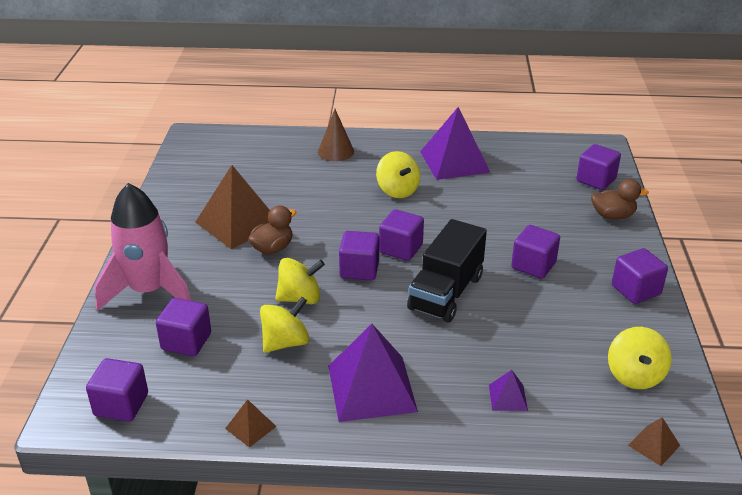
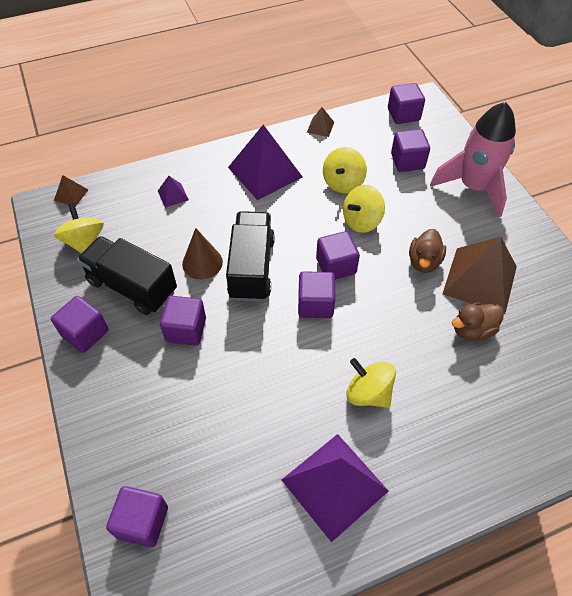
camera: 155 degrees right, 20 degrees up
brown cone [318,109,354,161] -> brown cone moved to [182,228,223,279]
brown duck [591,179,649,220] -> brown duck moved to [451,302,504,341]
none -> black truck [77,236,177,315]

